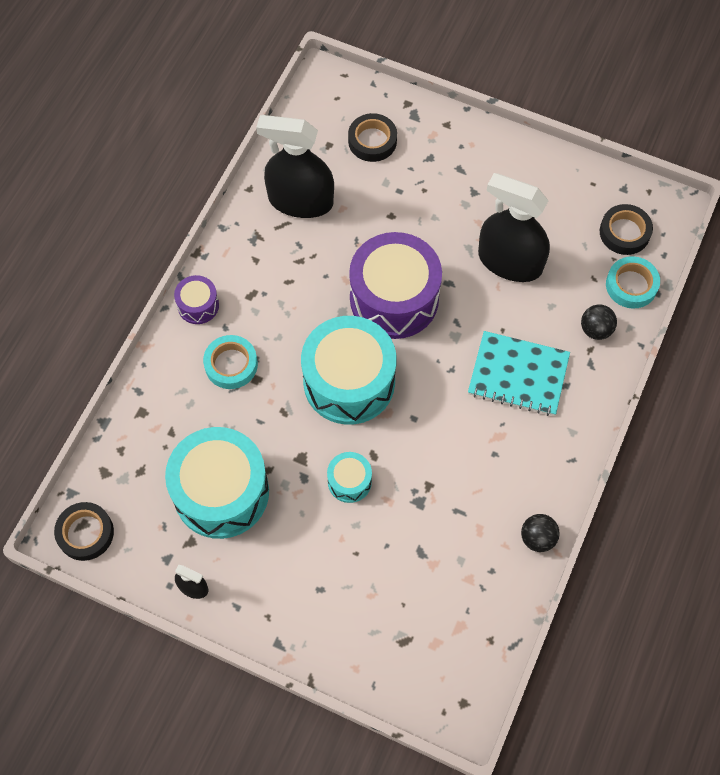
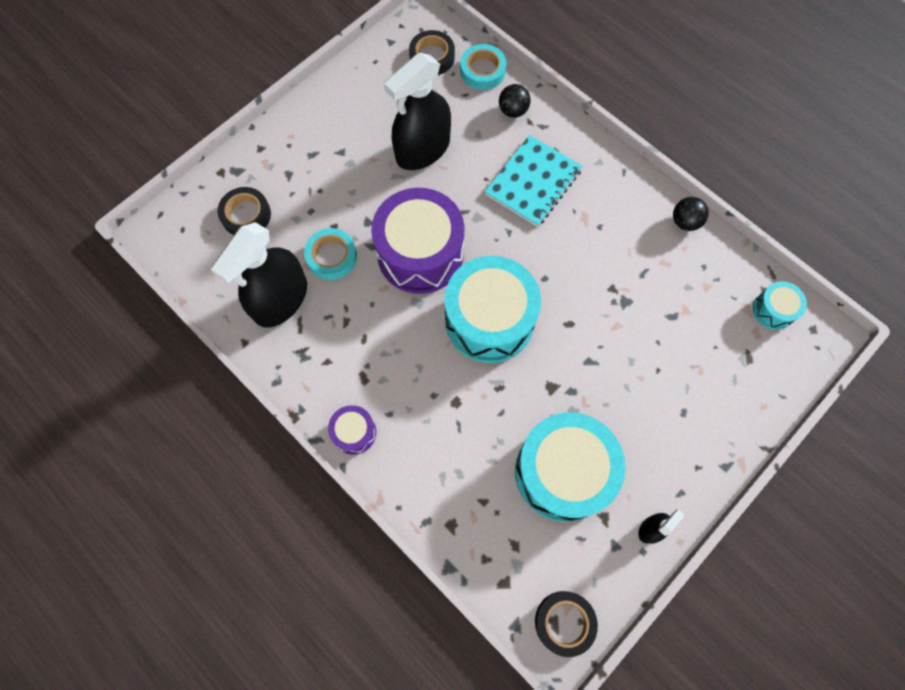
camera: 70 degrees left, 5 degrees up
turquoise tape [203,335,258,389] -> turquoise tape moved to [304,228,357,280]
turquoise drum [327,452,372,503] -> turquoise drum moved to [753,281,807,330]

